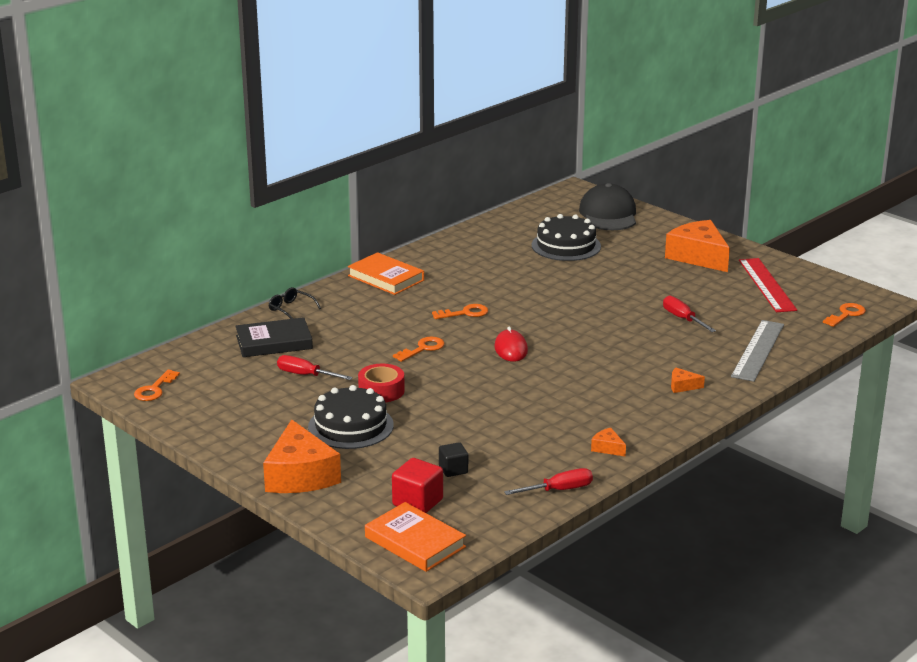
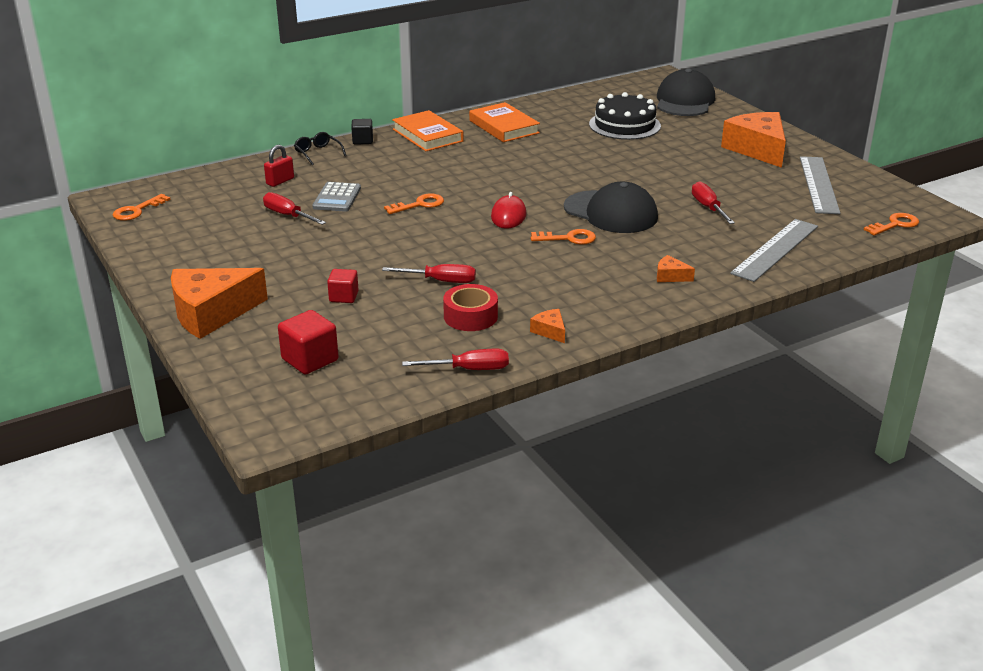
camera: 15 degrees right, 5 degrees up
black book [235,317,313,357] -> red padlock [264,145,294,187]
orange cheese [263,419,341,493] -> orange cheese turned 60 degrees clockwise [171,268,268,339]
black cake [308,385,394,449] -> none
red tape [358,364,405,402] -> red tape moved to [443,284,498,331]
orange book [365,502,466,572] -> orange book moved to [469,102,540,142]
orange key [432,304,488,319] -> orange key moved to [531,229,596,245]
black cube [439,442,468,477] -> black cube moved to [351,119,373,145]
red ruler [739,258,797,312] -> grey ruler [800,156,840,214]
none -> grey calculator [312,182,361,212]
none -> red cube [327,269,359,303]
none -> red screwdriver [382,264,476,283]
none -> black cap [564,182,658,233]

